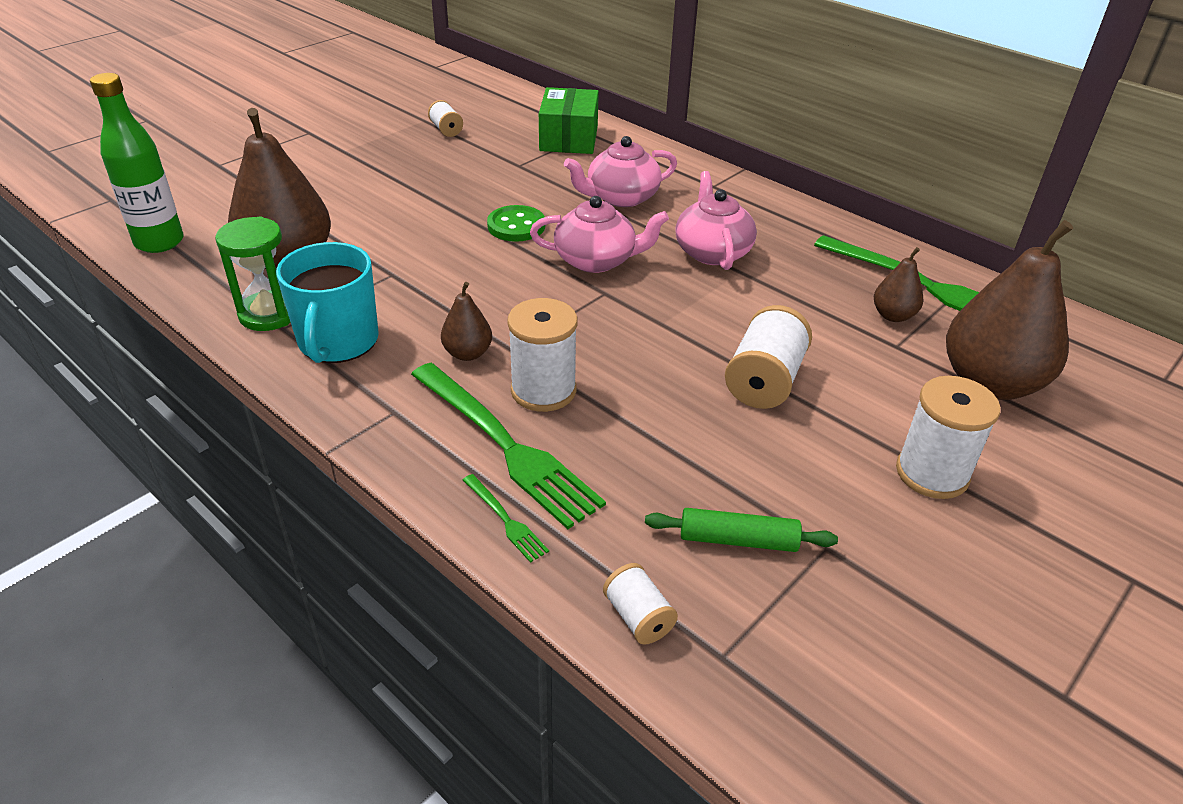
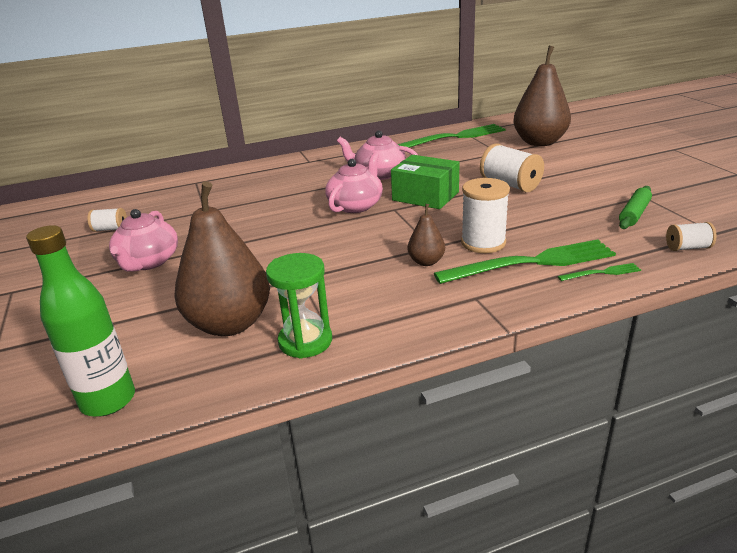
camera: 60 degrees left, 10 degrees down
turquoise mug [276,242,379,363] -> none
green button [487,205,545,242] -> none
green box [539,87,599,154] -> green box moved to [391,155,460,209]
pink teapot [564,136,677,207] -> pink teapot moved to [109,209,178,272]
brown pear [874,247,923,322] -> none
white spool [896,376,1000,499] -> none

